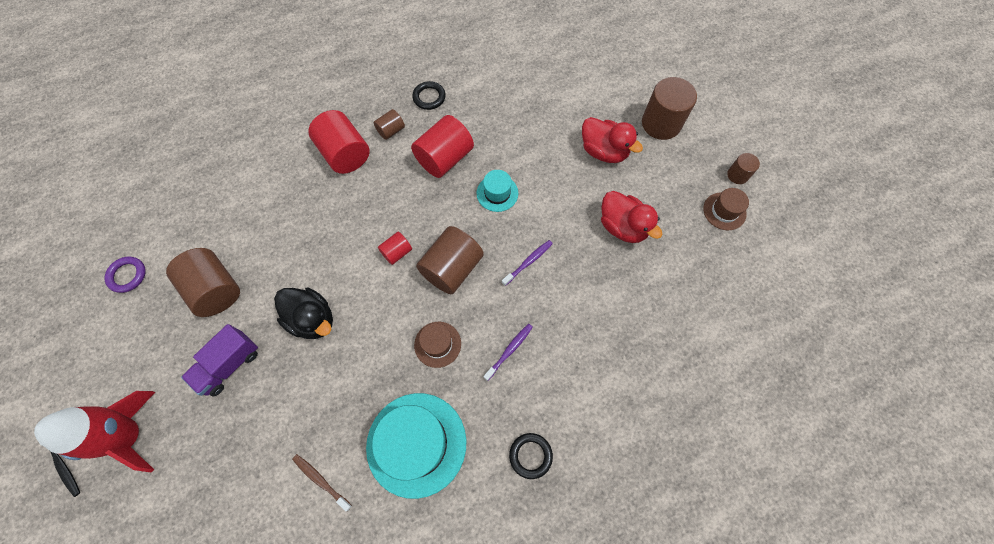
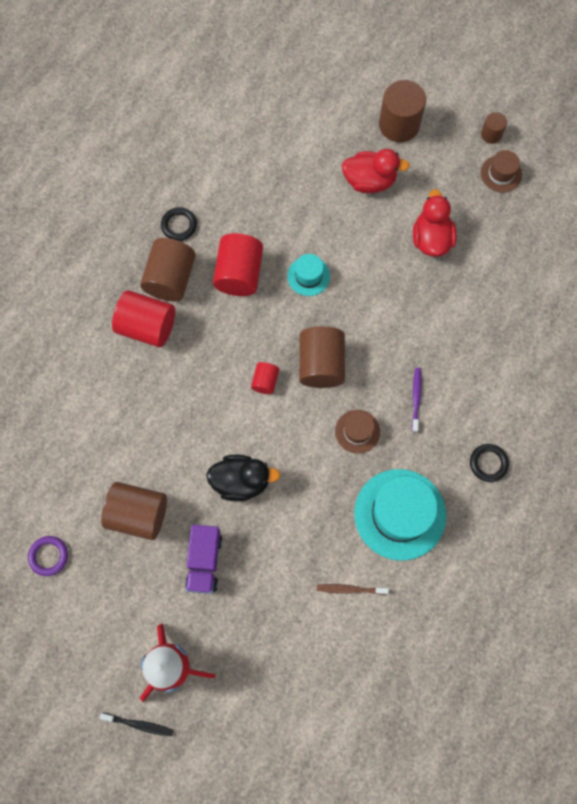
camera: 35 degrees left, 5 degrees up
brown cylinder [374,109,405,140] -> brown cylinder [140,238,196,301], size x1.95
purple toothbrush [502,240,553,286] -> none
red duck [601,191,662,243] -> red duck turned 105 degrees counterclockwise [413,189,457,257]

